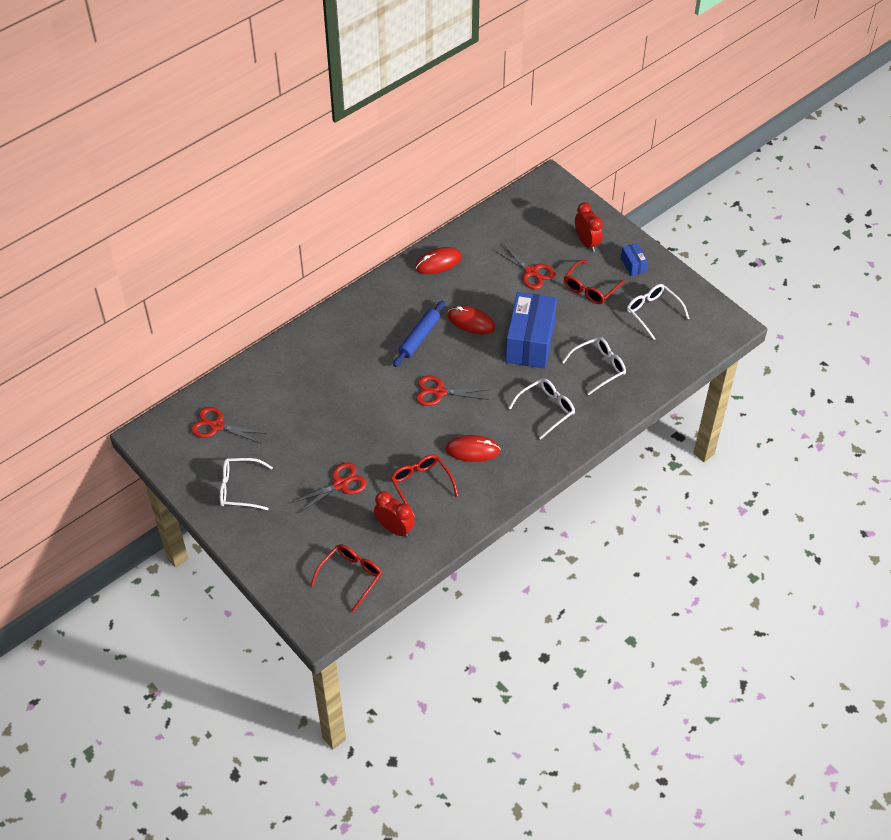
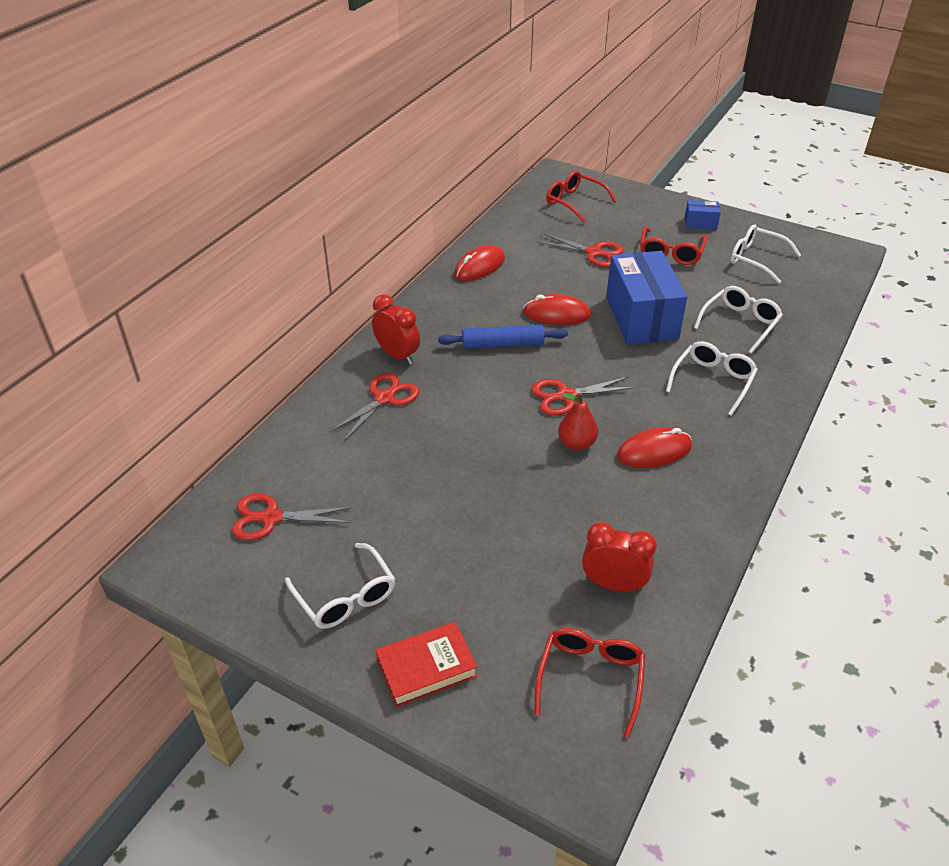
camera: 20 degrees left, 10 degrees down
white glasses [220,458,273,510] -> white glasses turned 105 degrees counterclockwise [285,543,395,629]
red scissors [291,462,367,513] -> red scissors moved to [329,373,419,441]
red glasses [391,455,458,517] -> red glasses moved to [546,171,617,223]
blue rolling pin [393,301,445,367] -> blue rolling pin turned 75 degrees clockwise [438,325,568,349]
red clock [575,202,603,252] -> red clock moved to [372,294,420,365]
blue box [621,243,648,276] -> blue box turned 45 degrees counterclockwise [685,200,721,230]
none -> red book [376,622,477,707]
none -> red pear [558,393,598,450]

